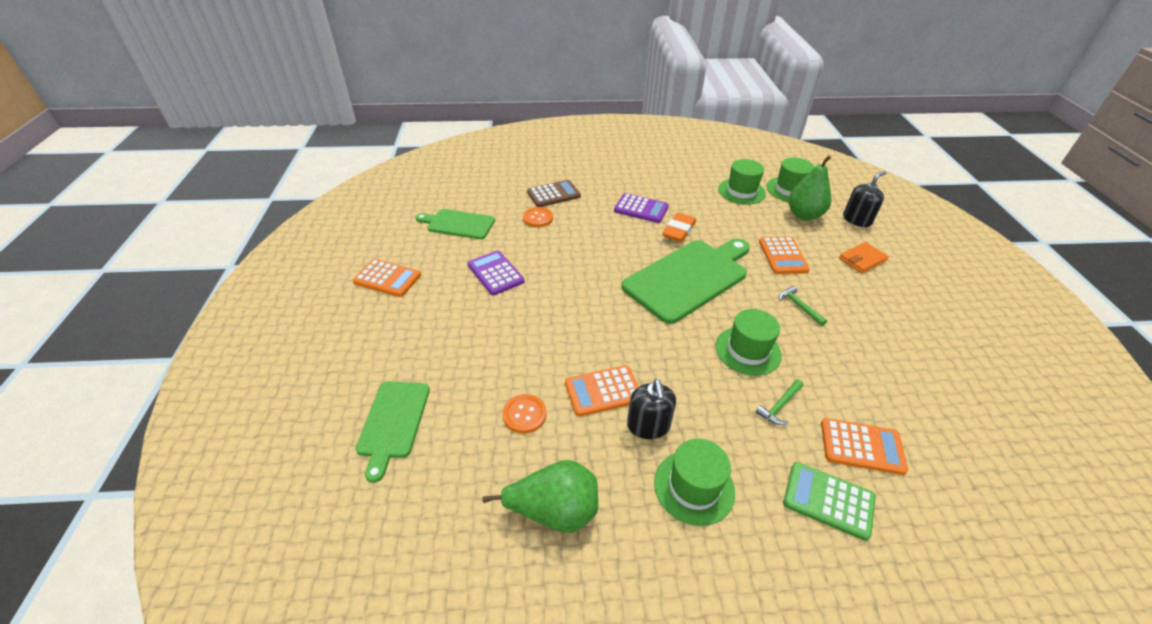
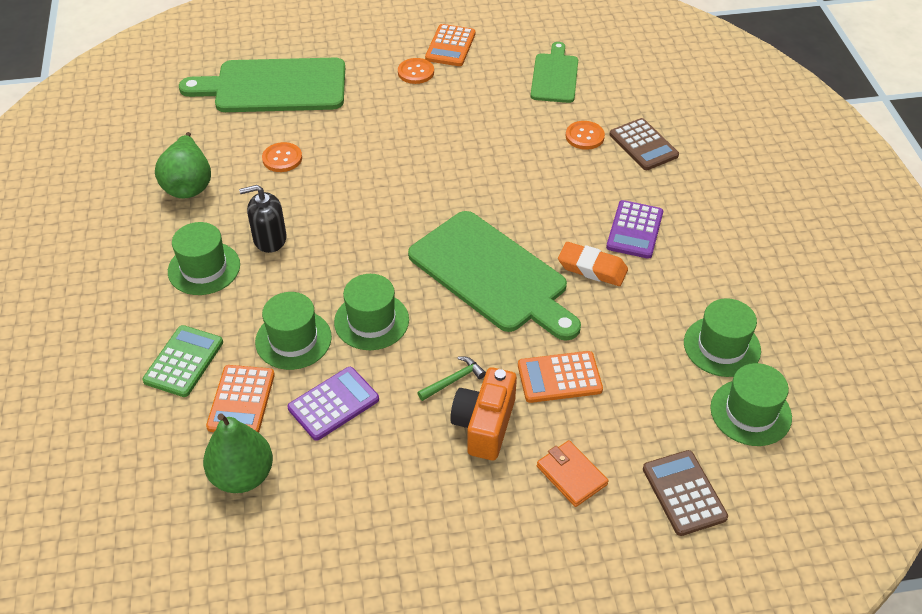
camera: 85 degrees right, 5 degrees up
green cutting board [356,381,430,483] -> green cutting board [179,58,345,112], size x1.74
purple calculator [468,250,525,295] -> purple calculator moved to [288,367,379,441]
orange calculator [565,365,638,417] -> none
green hammer [755,379,803,425] -> green hat [255,292,332,370]
green pear [788,155,831,220] -> green pear moved to [203,413,273,493]
black soap dispenser [843,171,886,227] -> brown calculator [643,450,728,536]
none -> orange button [398,58,434,84]
none -> orange camera [450,367,517,460]

